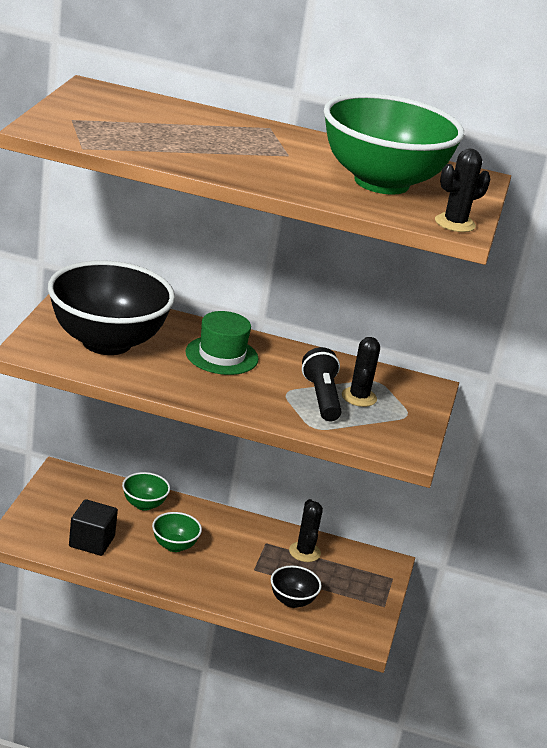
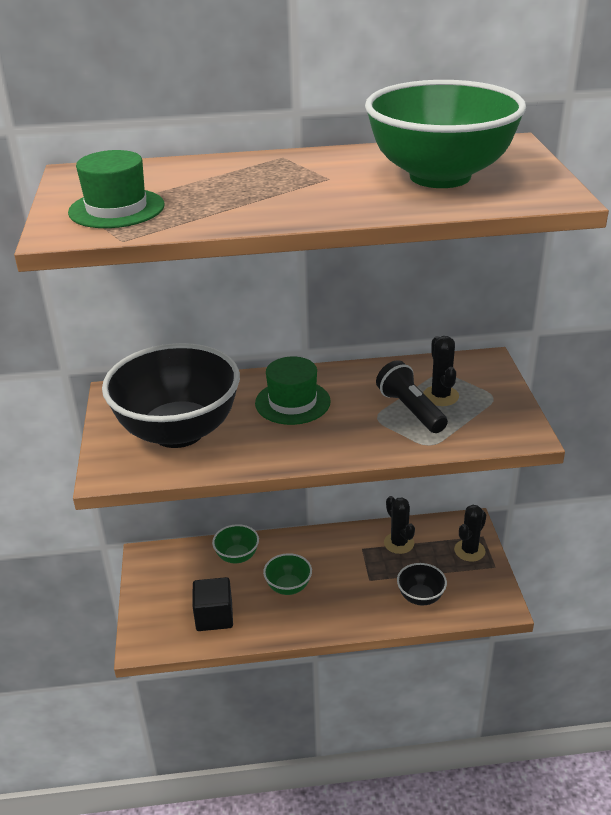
camera: 15 degrees left, 5 degrees up
black cactus [435,149,491,232] -> black cactus moved to [454,505,486,562]
none -> green hat [68,150,164,228]

